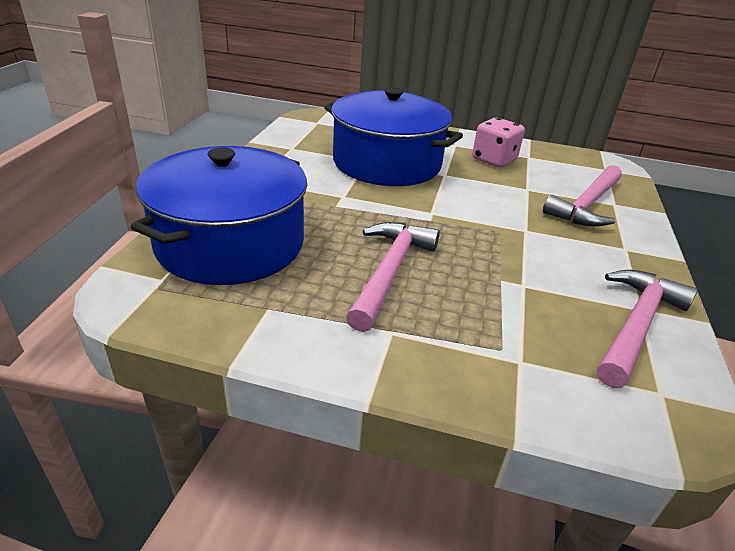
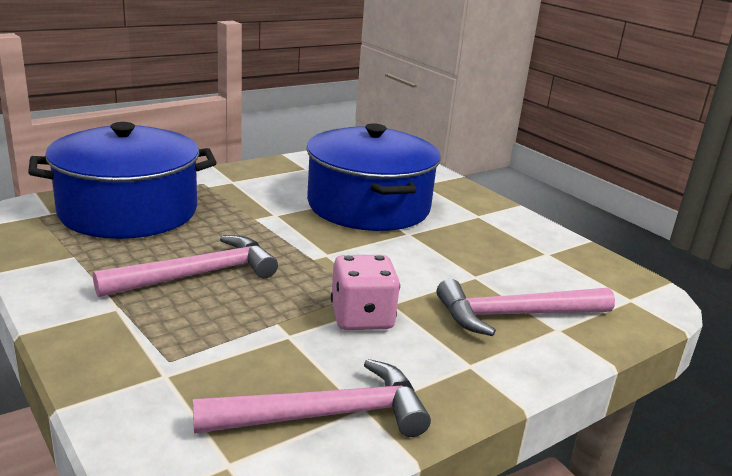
camera: 40 degrees right, 10 degrees down
pink dice [472,117,525,168] -> pink dice moved to [331,255,400,330]

